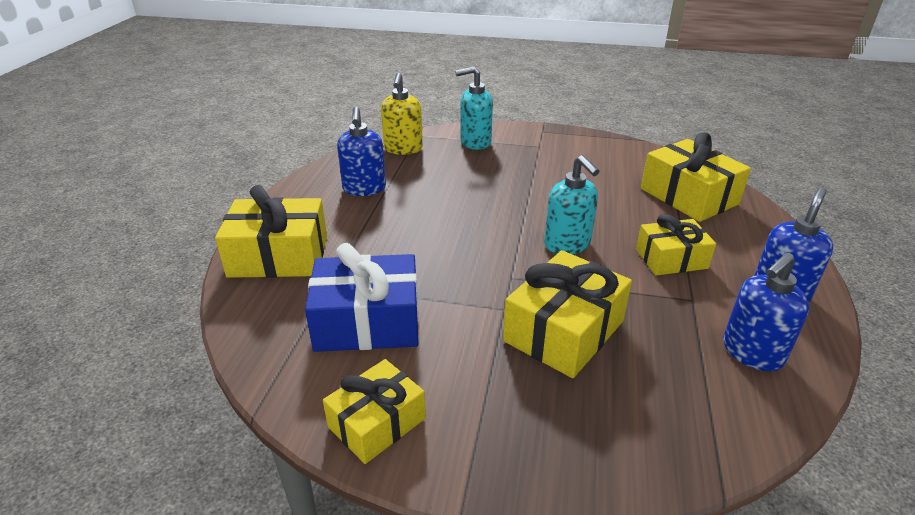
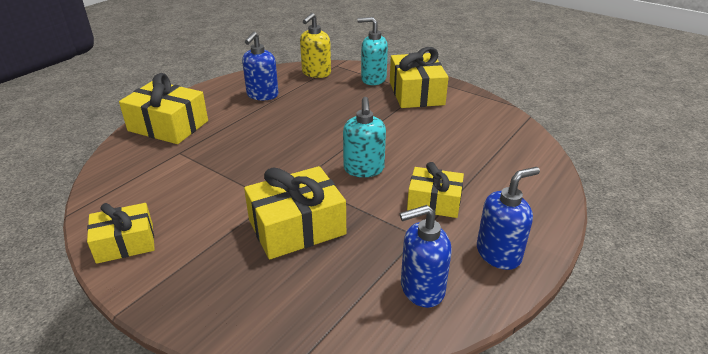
camera: 25 degrees right, 0 degrees up
blue gift [305,243,419,352] -> none
yellow gift [641,132,751,222] -> yellow gift moved to [390,47,449,108]

